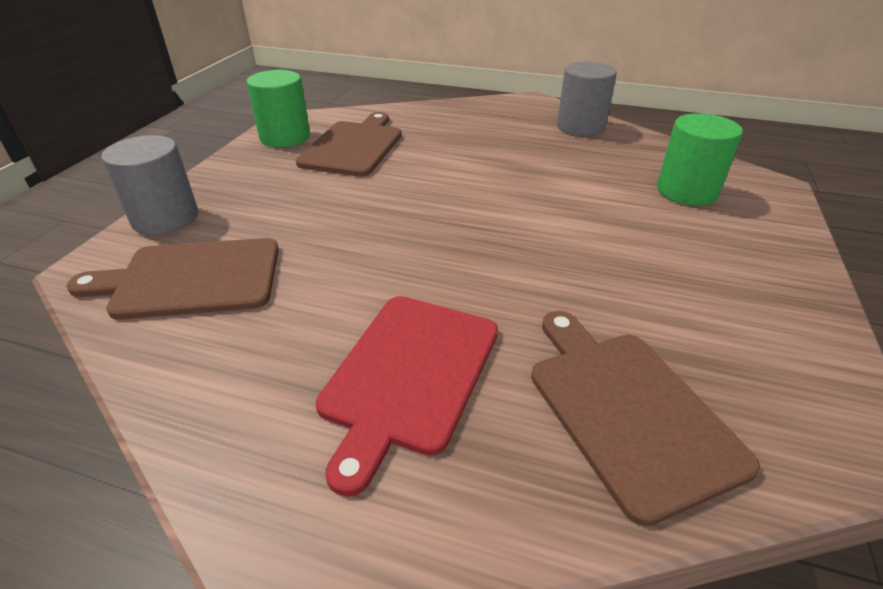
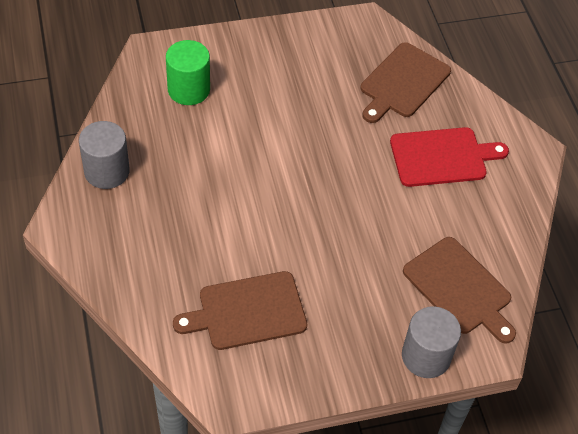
camera: 125 degrees left, 15 degrees up
green cylinder [246,70,310,147] -> none

